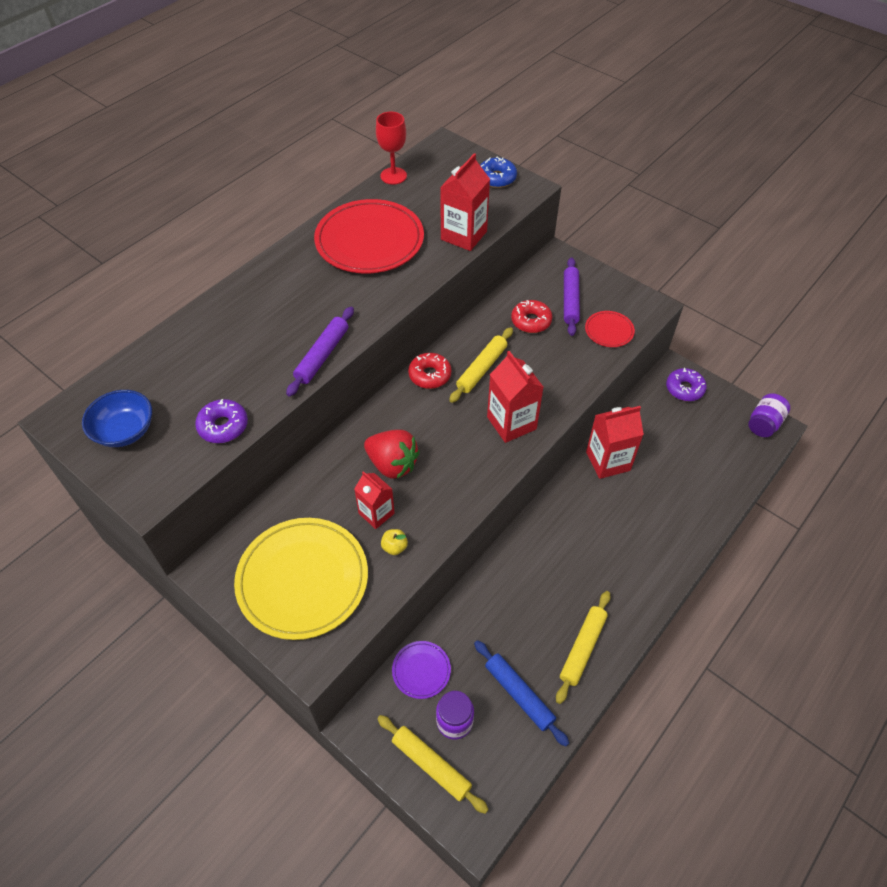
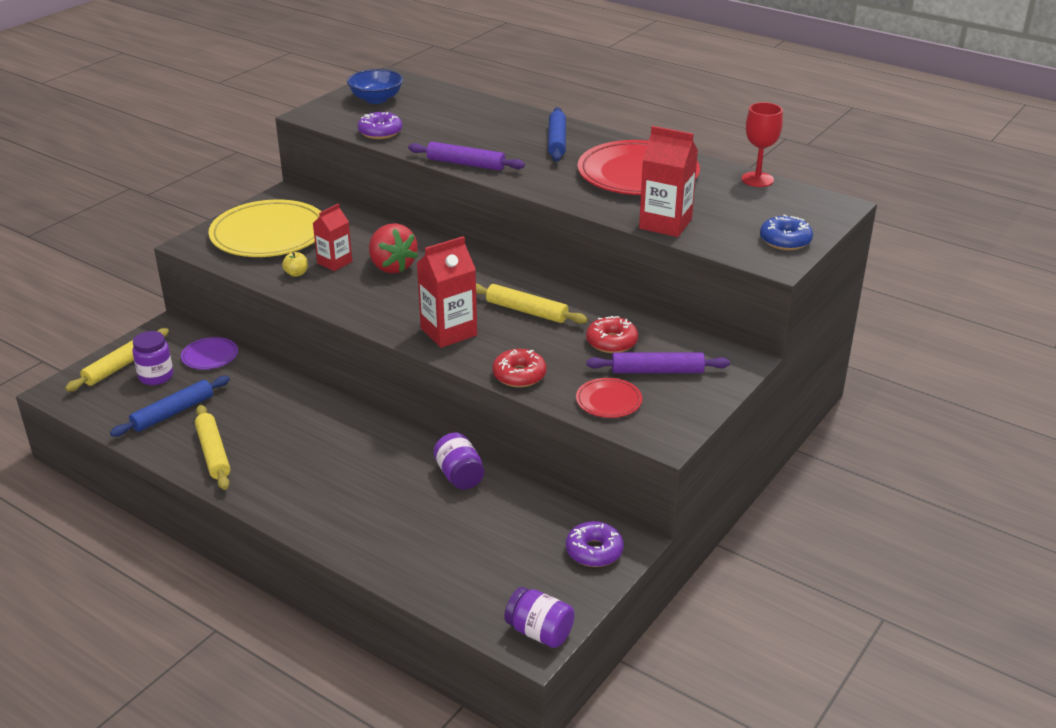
camera: 85 degrees right, 20 degrees down
red strawberry [364,430,419,479] -> red strawberry turned 60 degrees counterclockwise [369,223,418,274]
red donut [408,353,451,389] -> red donut moved to [493,349,547,387]
yellow rolling pin [556,591,611,704] -> yellow rolling pin turned 45 degrees clockwise [195,405,230,490]
red carton [586,406,644,479] -> purple jar [434,432,484,490]
none -> blue rolling pin [548,107,566,162]

